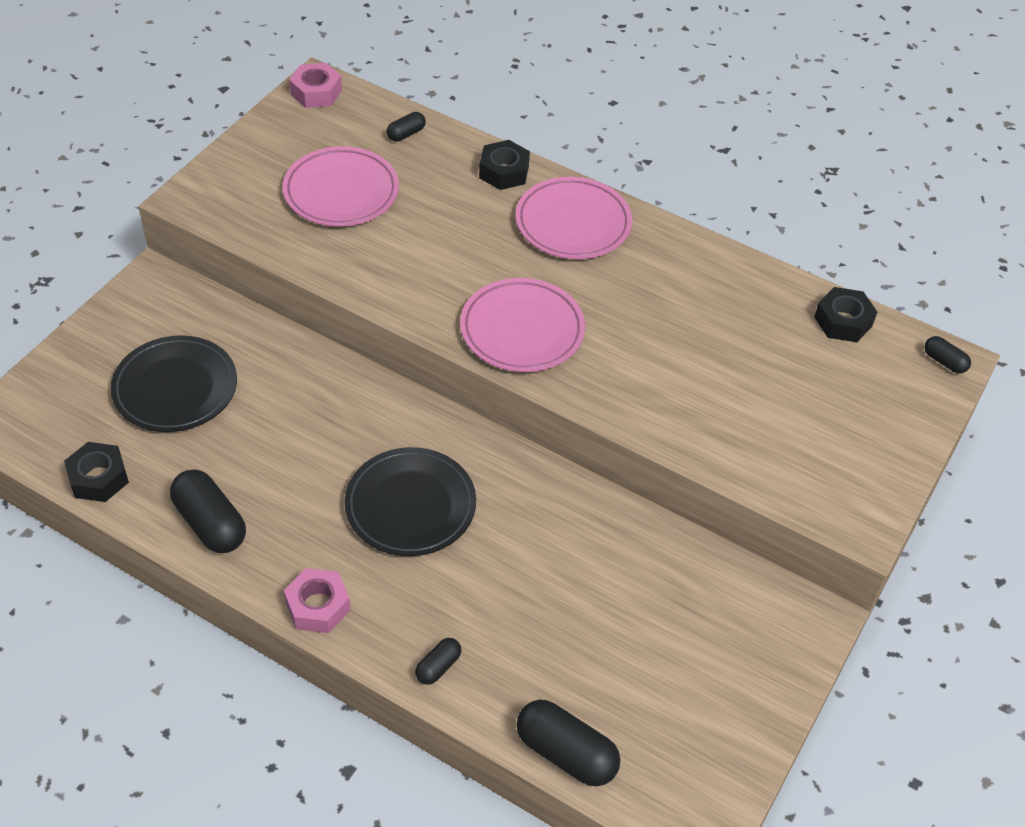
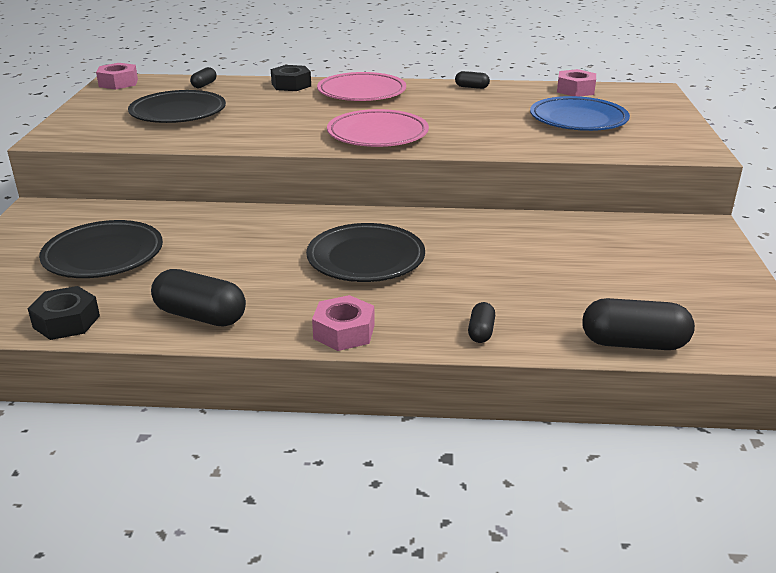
camera: 25 degrees left, 20 degrees down
pink plate [283,146,399,226] -> black plate [128,90,226,123]
black nut [814,287,877,342] -> pink nut [557,69,596,96]
black capsule [924,336,971,374] -> black capsule moved to [455,71,490,89]
none -> blue plate [530,96,630,131]

